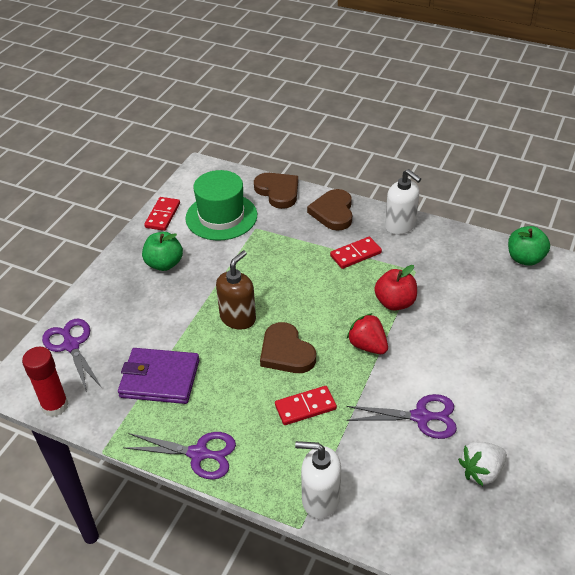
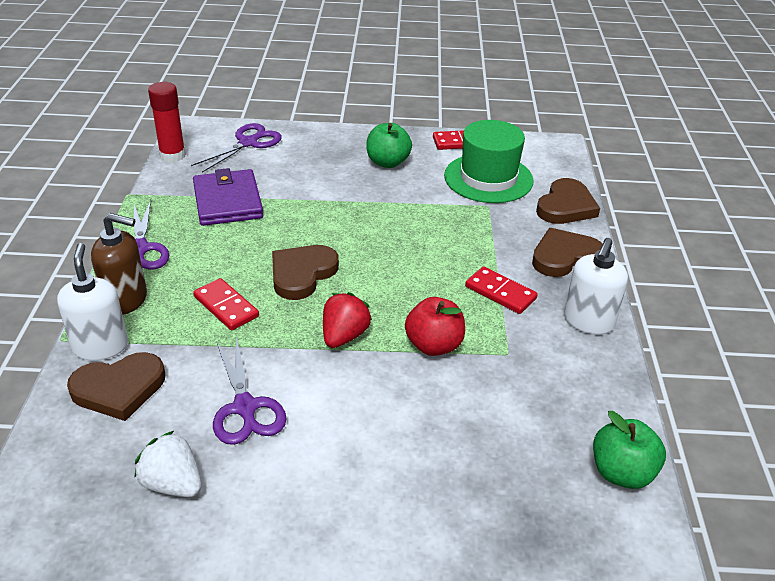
camera: 65 degrees right, 5 degrees down
brown soap dispenser [216,250,256,330] -> brown soap dispenser moved to [91,213,147,315]
none -> brown heart [67,352,165,421]

